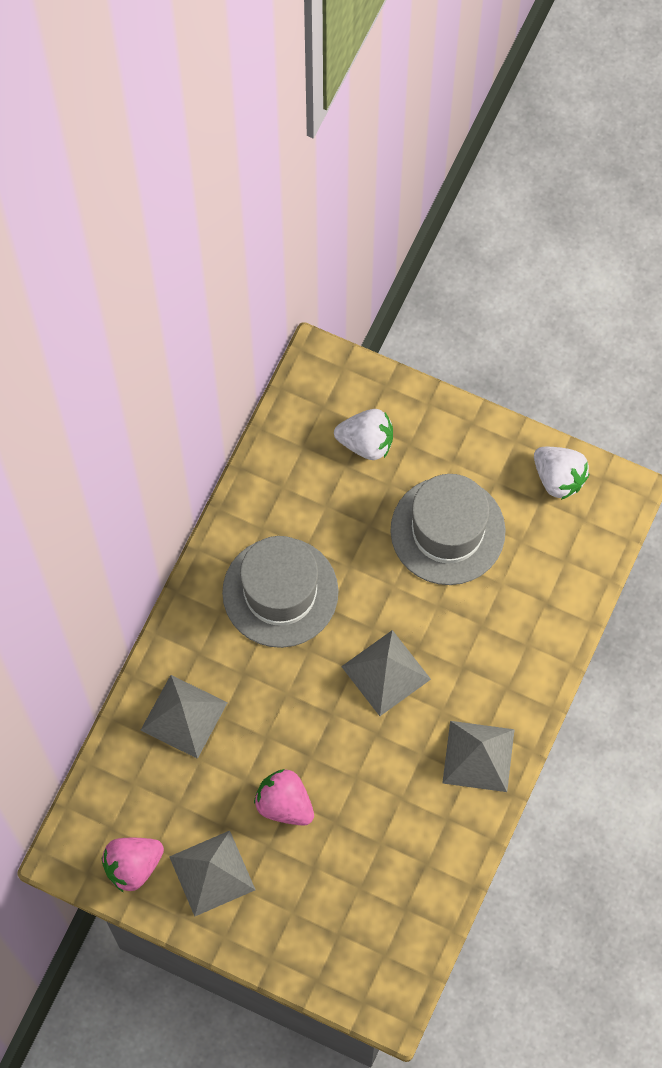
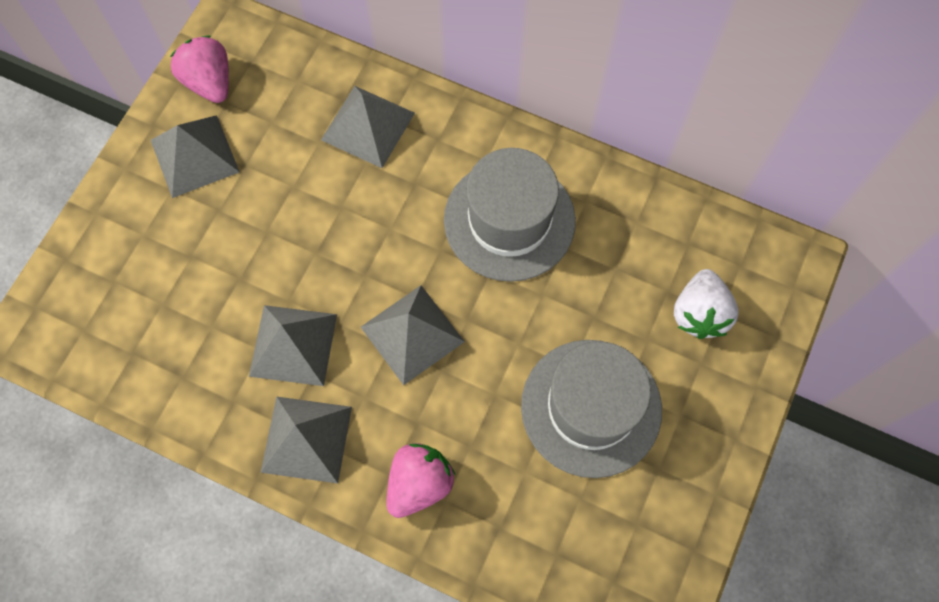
camera: 90 degrees right, 0 degrees up
pink strawberry [254,769,314,826] -> pink strawberry moved to [387,443,455,518]
white strawberry [534,447,589,500] -> none
none -> grey pyramid [249,305,337,386]

